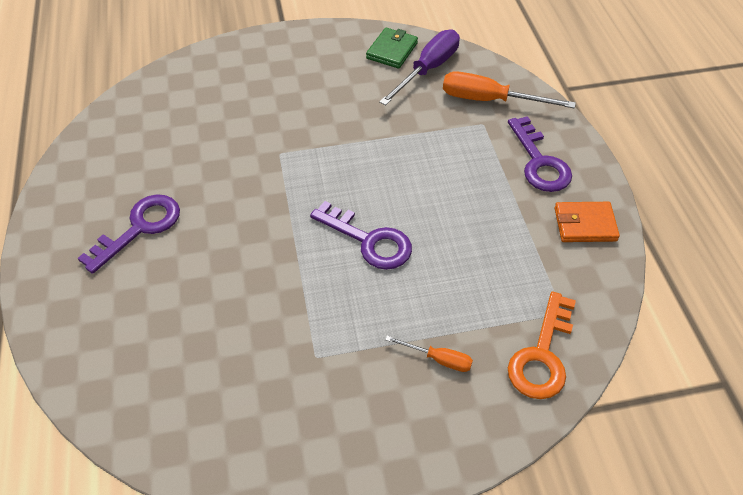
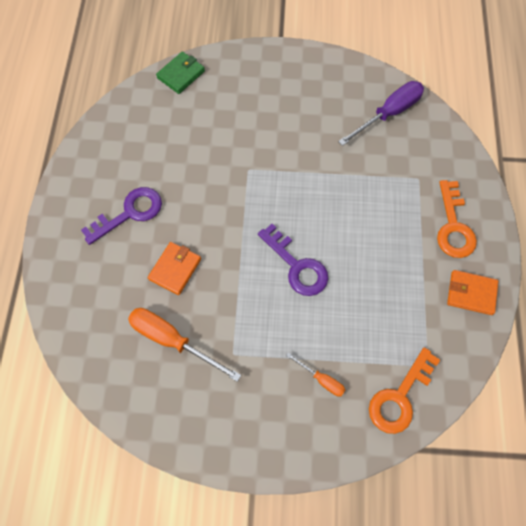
camera: 15 degrees right, 15 degrees up
green wallet [366,28,418,69] -> green wallet moved to [156,51,205,94]
orange screwdriver [443,71,576,109] -> orange screwdriver moved to [128,308,241,382]
purple key [508,116,572,192] -> orange key [437,180,477,258]
none -> orange wallet [148,242,201,295]

